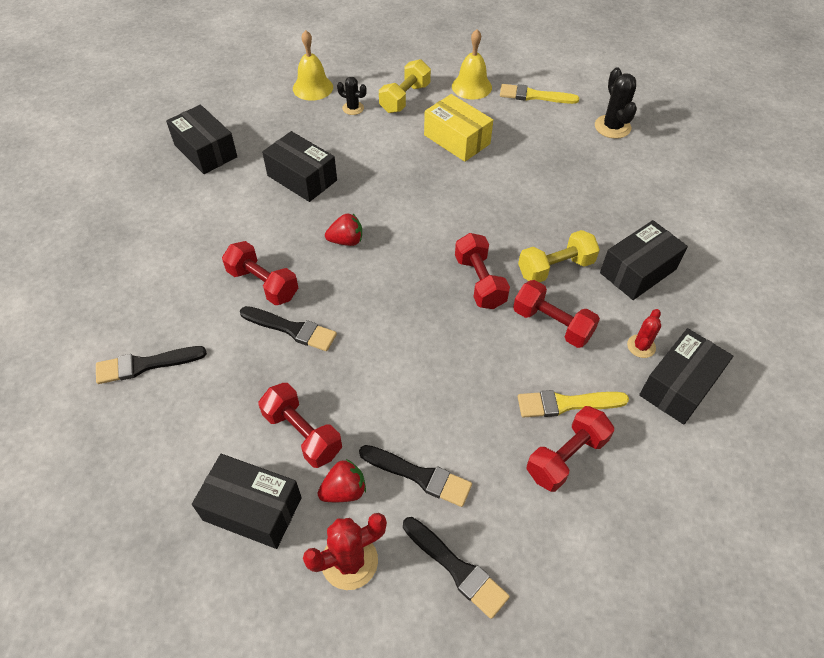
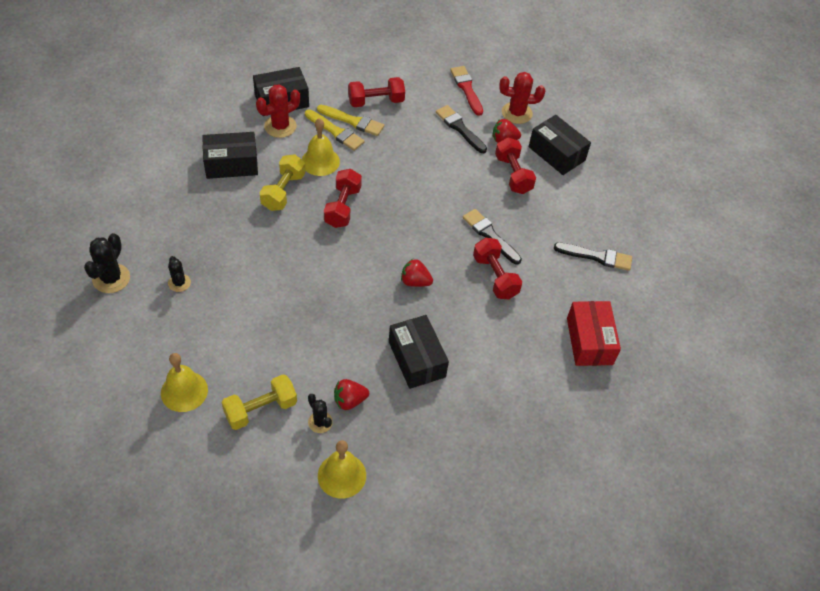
camera: 155 degrees left, 0 degrees up
black box [166,105,237,174] -> none
black brush [403,517,510,619] -> red brush [450,66,483,116]
yellow box [424,94,493,162] -> none
yellow brush [500,84,579,104] -> yellow brush moved to [305,110,365,151]
red dumbbell [513,280,600,348] -> yellow bell [302,118,340,176]
yellow dumbbell [518,230,600,282] -> yellow dumbbell turned 75 degrees counterclockwise [260,154,306,211]
red cactus [627,309,661,358] -> red cactus [256,84,300,138], size x1.64
none -> black cactus [168,256,191,292]
none -> red strawberry [334,379,369,410]
none -> red box [567,301,621,366]

